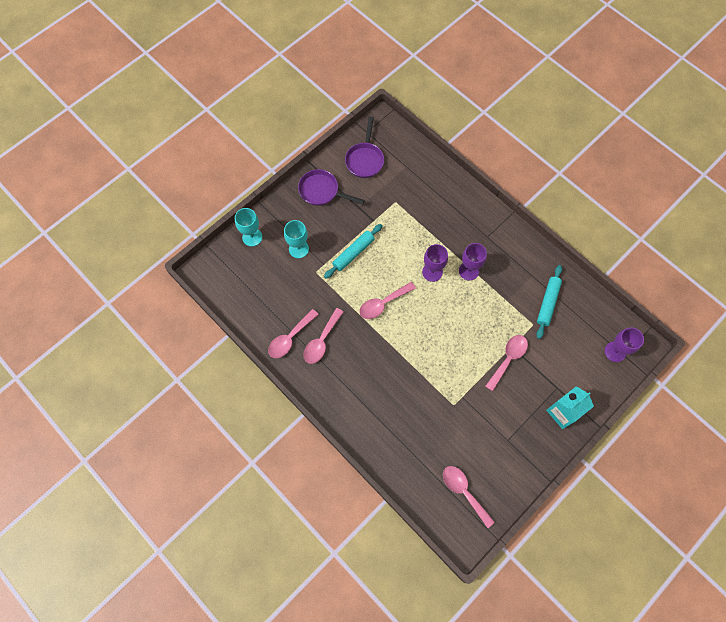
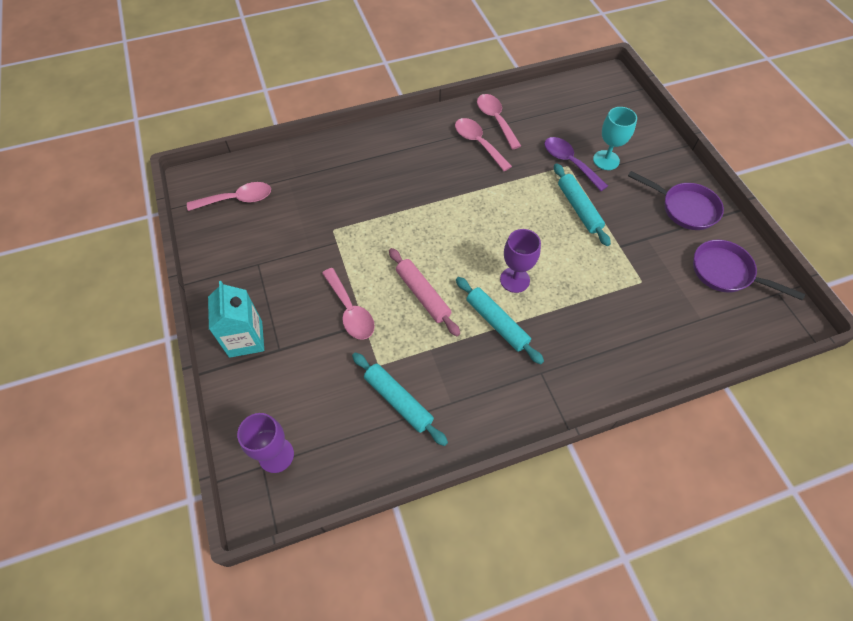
camera: 115 degrees right, 10 degrees down
turquoise goblet [235,208,262,247] -> none
purple pan [298,169,365,206] -> purple pan turned 75 degrees clockwise [628,171,724,230]
pink spoon [359,282,416,319] -> none
purple goblet [459,243,487,281] -> turquoise rolling pin [456,277,544,364]
none -> pink rolling pin [389,248,460,336]
none -> purple spoon [544,137,608,191]

